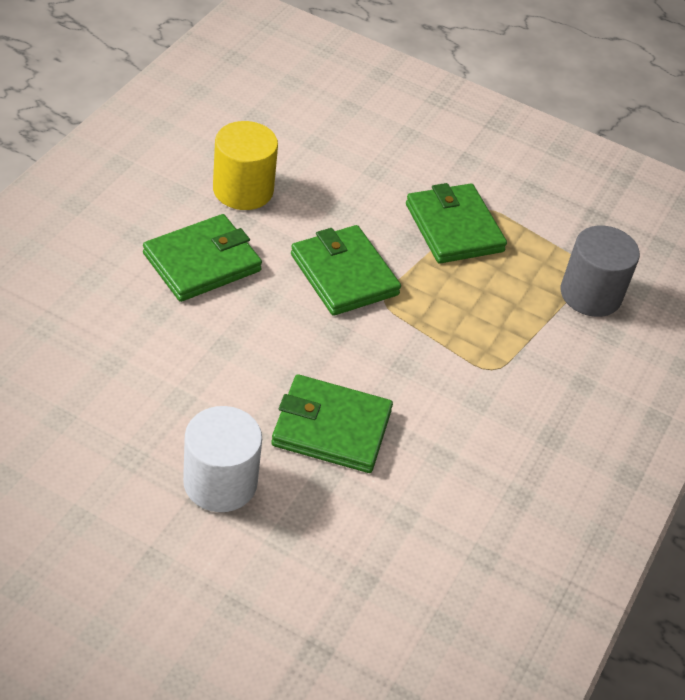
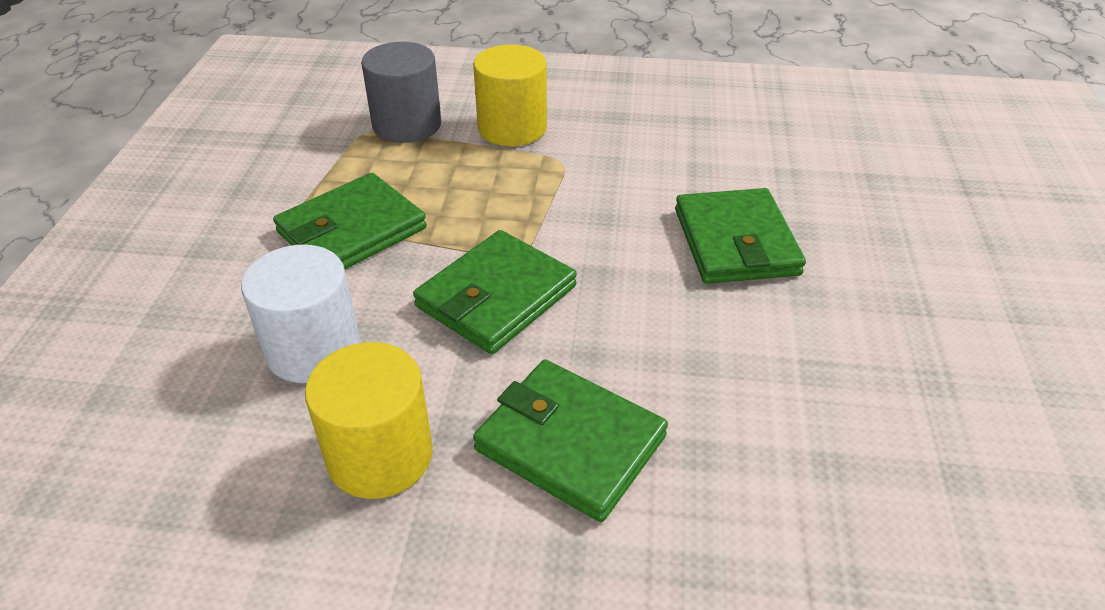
camera: 105 degrees left, 5 degrees down
white cylinder [183,406,262,512] -> white cylinder moved to [241,244,360,383]
none -> yellow cylinder [473,45,547,146]

